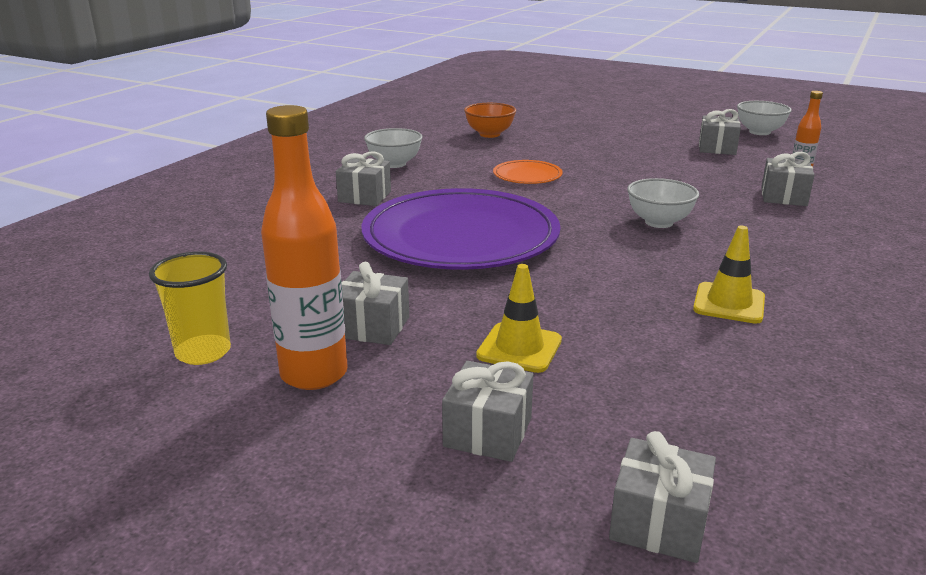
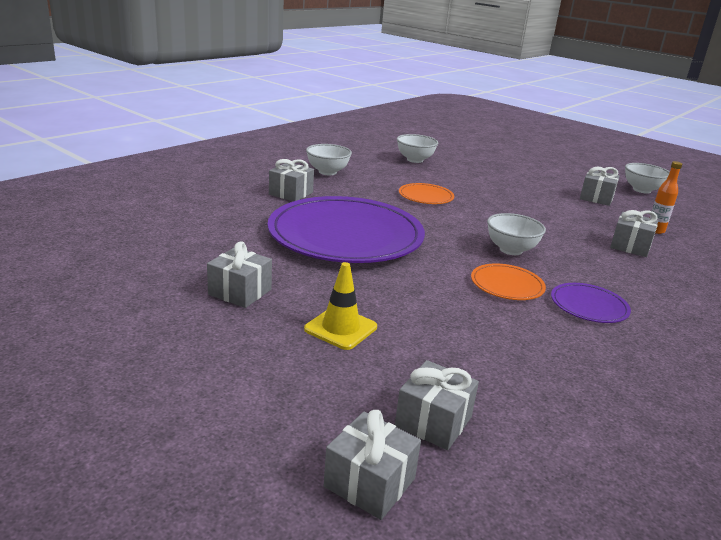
camera: 10 degrees right, 0 degrees up
yellow cup [149,252,231,365] -> none
orange bottle [261,105,348,390] -> none
grey gift [442,361,534,462] -> grey gift moved to [395,360,479,450]
orange bowl [464,103,516,138] -> white bowl [397,134,438,163]
yellow traffic cone [693,226,765,324] -> none
none -> orange plate [471,263,546,300]
none -> purple plate [551,283,631,323]

